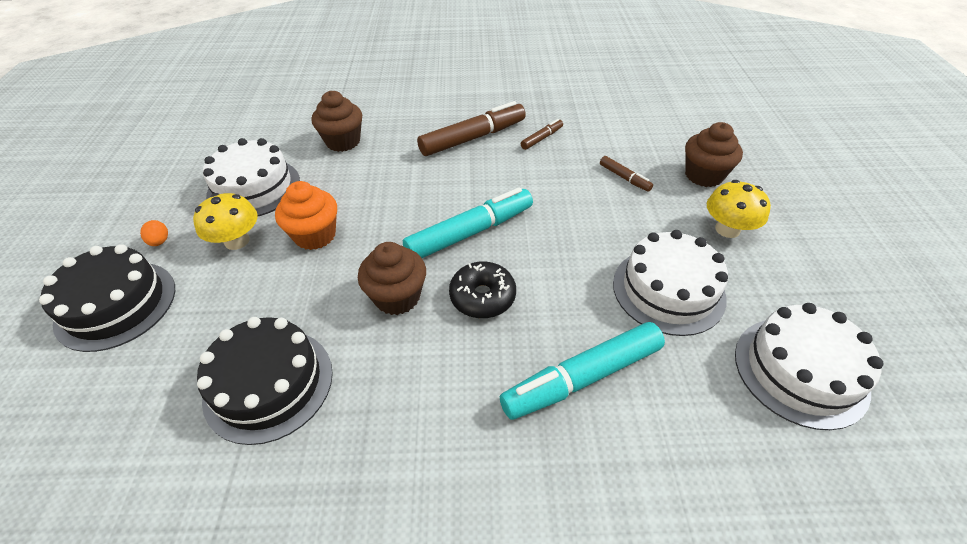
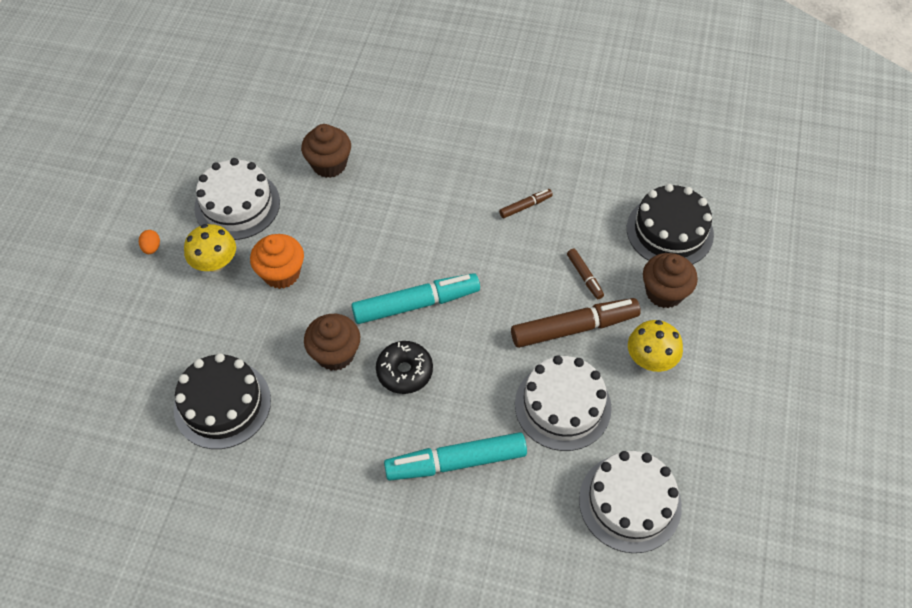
camera: 15 degrees right, 10 degrees up
black cake [39,244,175,352] -> black cake moved to [627,184,714,264]
brown marker [417,101,526,156] -> brown marker moved to [511,298,641,348]

